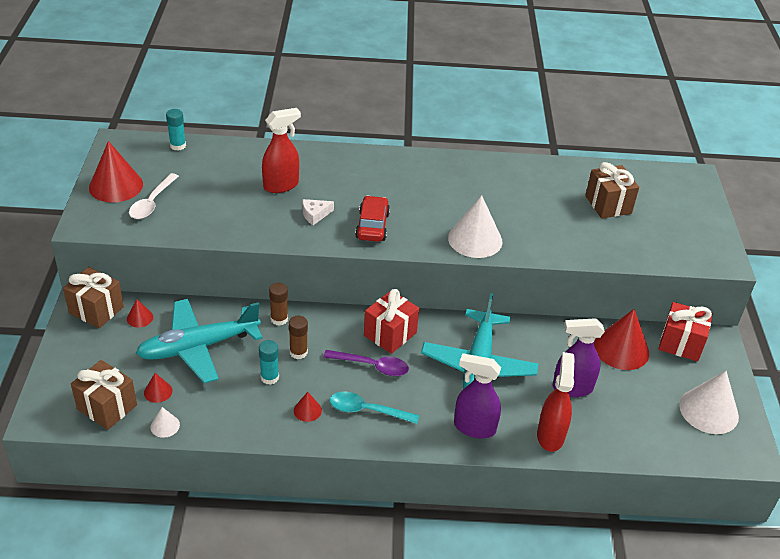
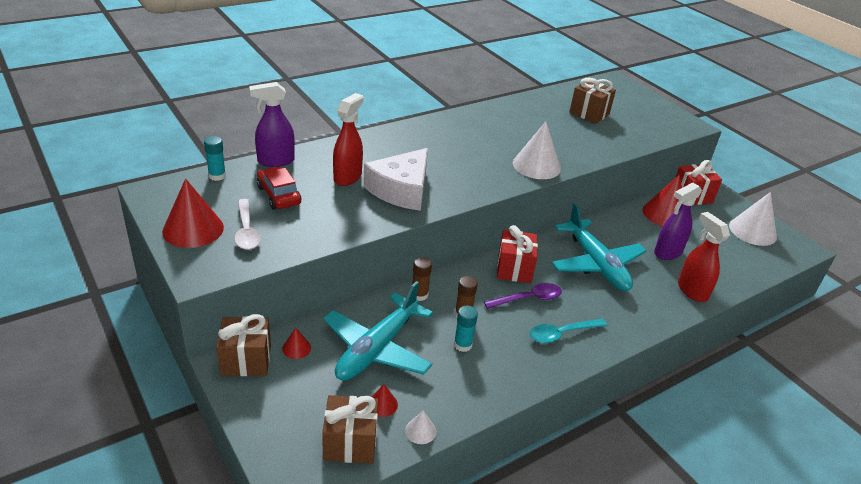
camera: 35 degrees left, 5 degrees down
red cone [294,392,322,422] -> none
white cheese [303,199,334,225] -> white cheese [363,148,428,211], size x2.39
red car [355,196,390,242] -> red car moved to [257,167,301,210]
purple spray bottle [454,353,501,438] -> purple spray bottle moved to [249,82,295,167]

